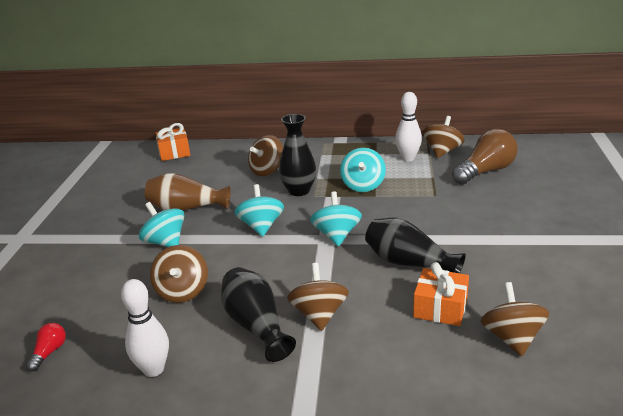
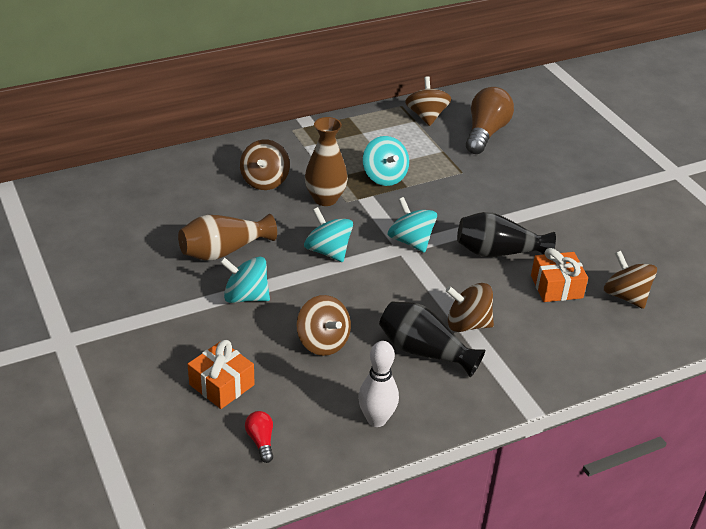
camera: 35 degrees left, 10 degrees up
orange gift [155,123,190,161] -> orange gift moved to [188,340,255,409]
black vase [279,114,317,196] -> brown vase [305,117,348,206]
brown spinning top [287,263,349,331] -> brown spinning top turned 45 degrees counterclockwise [446,283,494,332]
white bowling pin [395,92,422,161] -> none

